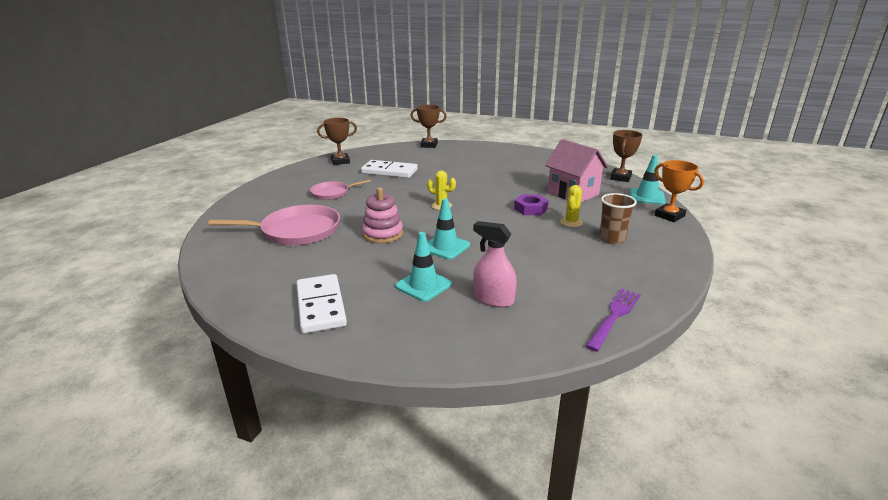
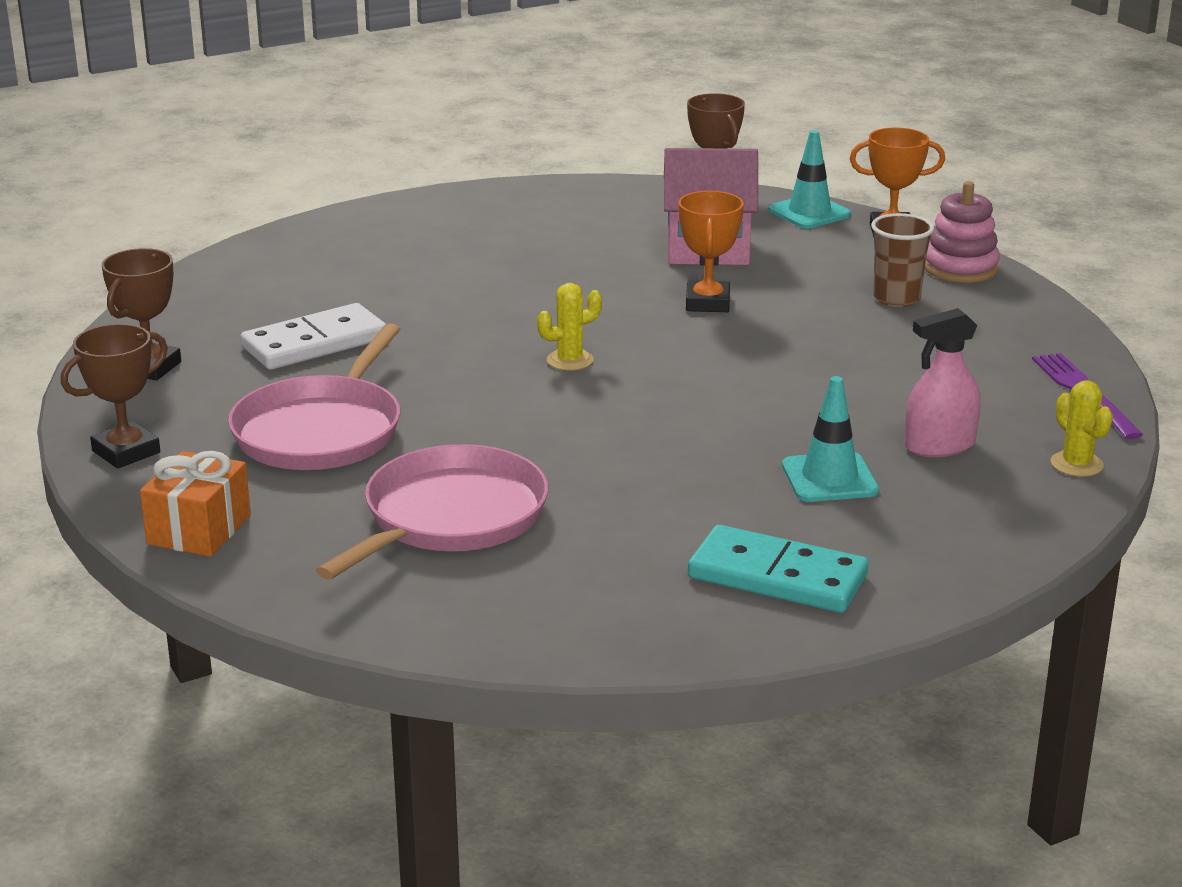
camera: 50 degrees left, 0 degrees up
white domino [296,274,347,334] -> turquoise domino [688,525,869,613]
pink pan [310,180,371,200] -> pink pan [228,323,400,470], size x1.76
pink stacking toy [362,187,403,243] -> pink stacking toy moved to [925,181,1000,283]
brown trophy [410,105,447,148] -> brown trophy moved to [61,324,168,468]
turquoise traffic cone [428,198,470,259] -> none
purple nut [514,194,549,215] -> orange trophy [678,191,744,312]
yellow cactus [560,185,583,227] -> yellow cactus moved to [1051,380,1113,477]
none -> orange gift [140,451,251,557]

